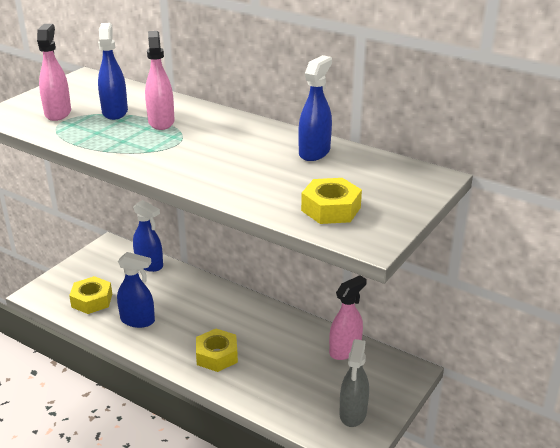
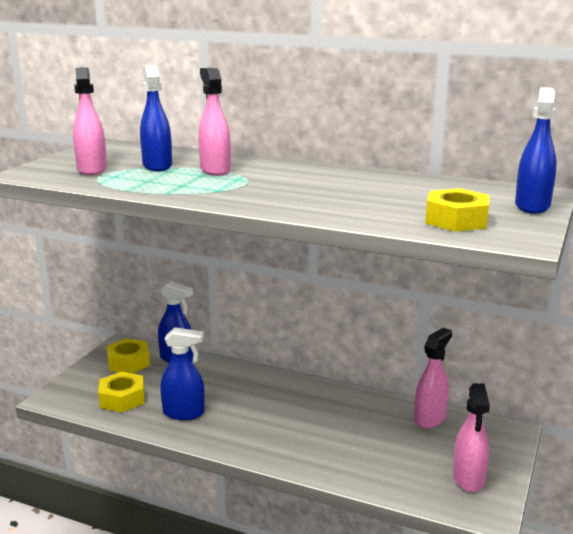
camera: 10 degrees left, 10 degrees down
yellow nut [196,329,238,372] -> yellow nut moved to [107,338,150,373]
blue spray bottle [298,55,332,161] -> blue spray bottle moved to [515,87,557,214]
grey spray bottle [340,339,369,427] -> pink spray bottle [453,383,490,492]

